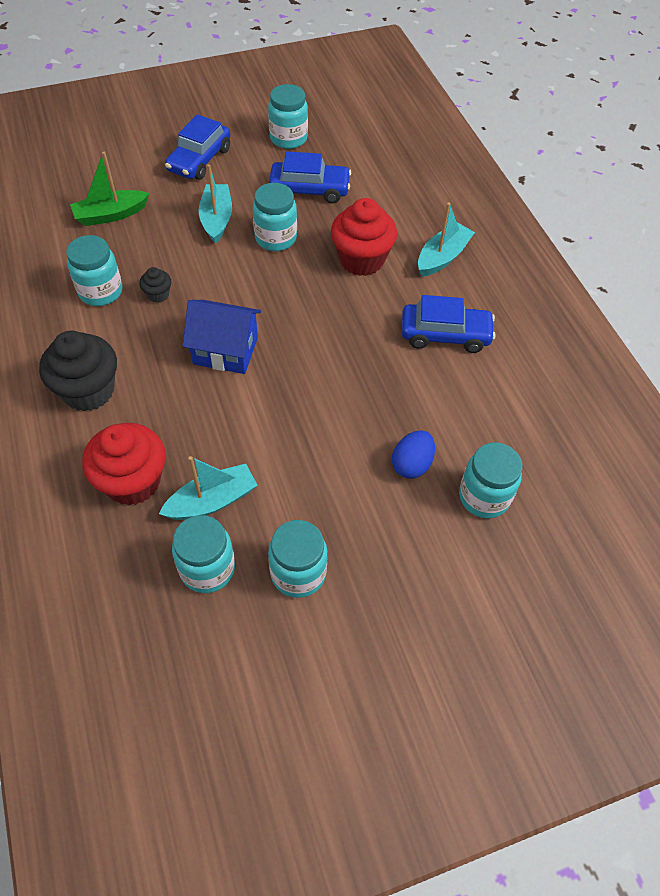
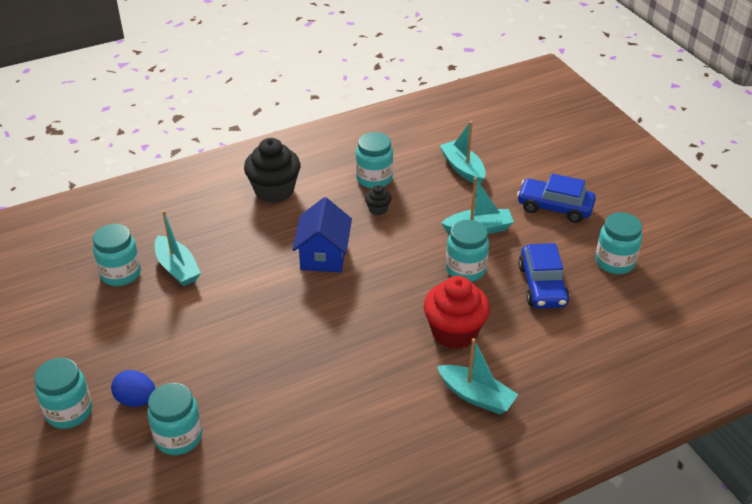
camera: 85 degrees right, 15 degrees down
green boat [70,152,149,226] -> turquoise boat [440,121,486,184]
red cupcake [82,423,166,506] -> none
turquoise jar [268,520,328,598] -> turquoise jar moved to [34,358,92,429]
blue egg [392,430,435,479] -> blue egg moved to [111,370,156,407]
blue car [401,295,496,353] -> none

